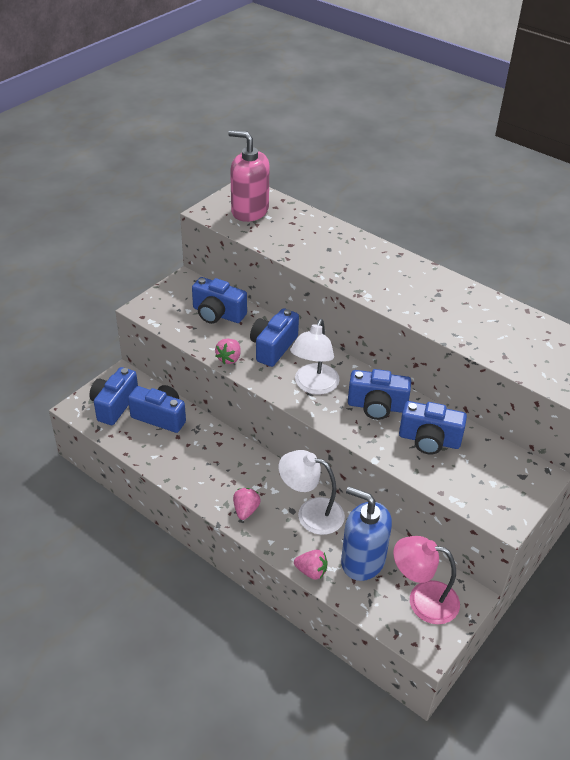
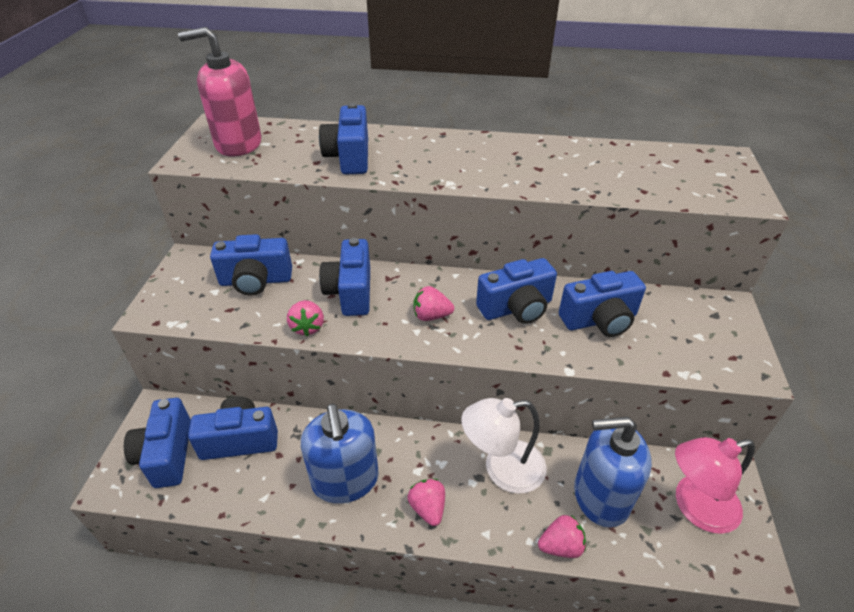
camera: 30 degrees left, 0 degrees up
white lamp [290,319,340,395] -> pink strawberry [414,286,454,321]
none -> blue soap dispenser [301,403,379,504]
none -> blue camera [319,103,368,174]

